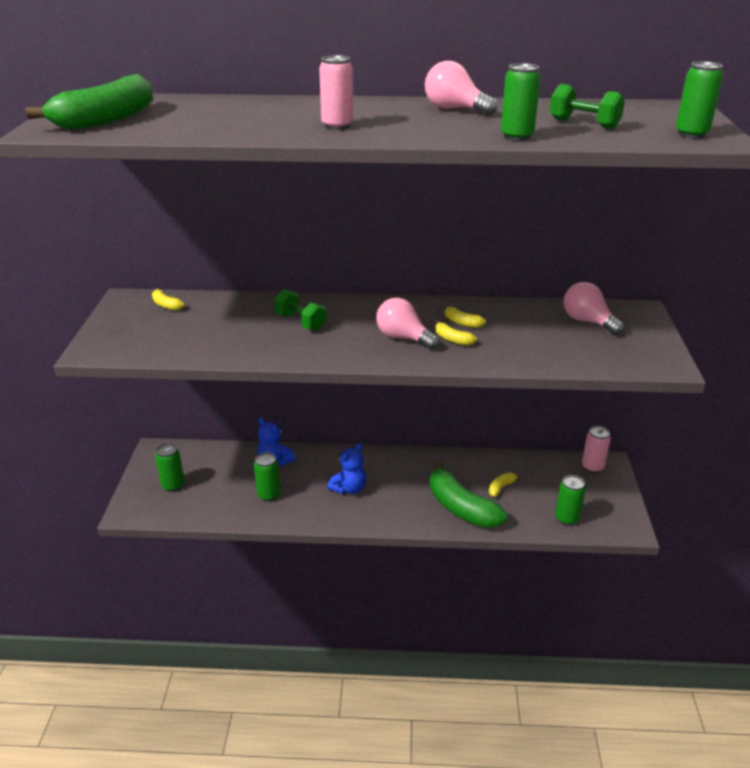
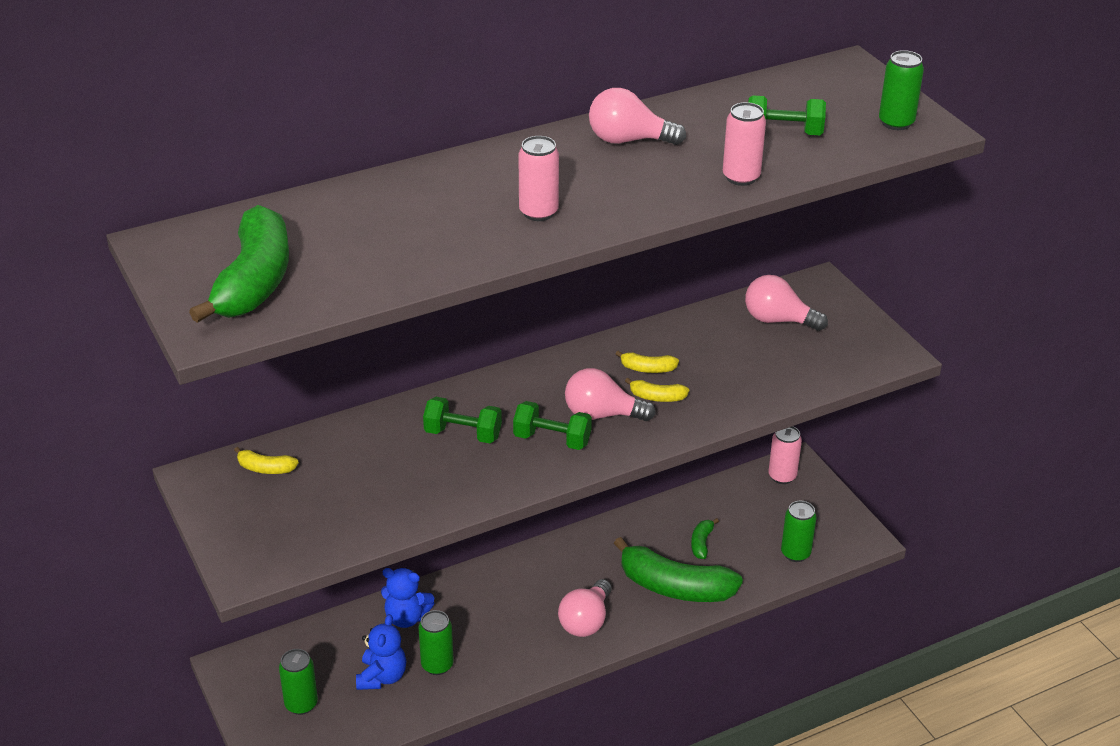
camera: 30 degrees left, 5 degrees up
blue teddy bear [327,443,366,494] -> blue teddy bear moved to [356,614,406,690]
yellow banana [489,472,522,497] -> green banana [691,518,719,559]
green can [501,63,541,141] -> pink can [723,102,766,186]
none -> green dumbbell [513,401,592,450]
none -> pink light bulb [558,579,612,637]

